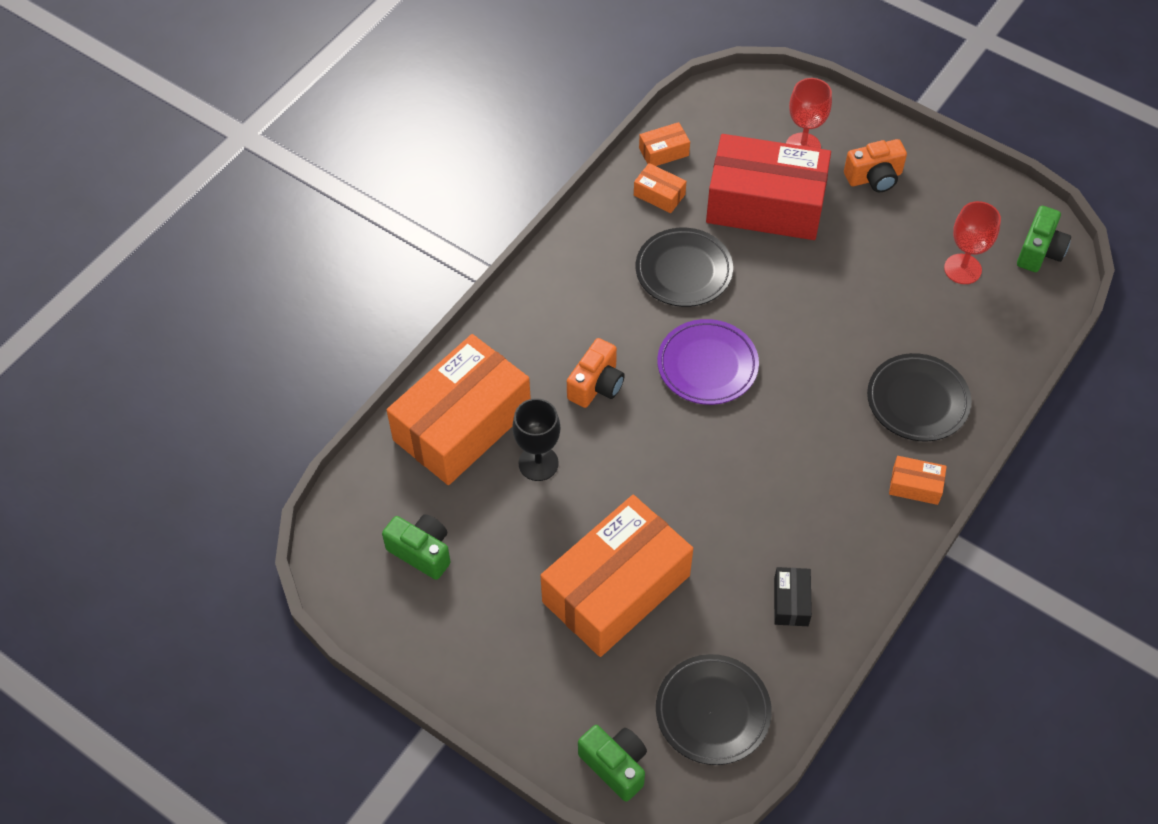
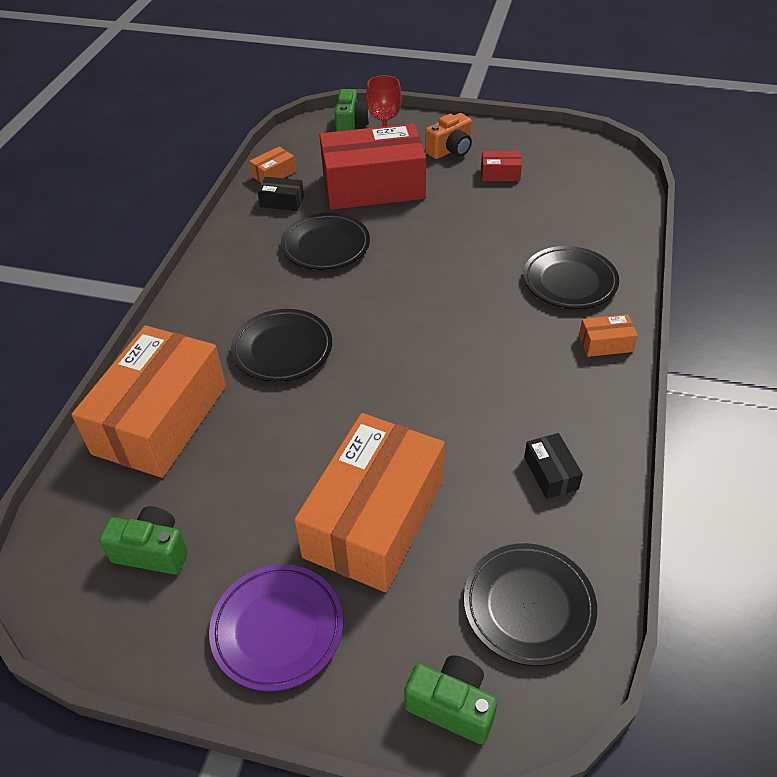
camera: 20 degrees left, 10 degrees down
black goblet [513,398,560,481] -> none
orange camera [567,338,625,408] -> black plate [231,309,332,382]
orange box [634,163,686,213] -> black box [257,177,304,211]
purple plate [657,319,759,405] -> purple plate moved to [209,564,343,692]
red goblet [944,201,1001,284] -> none
green camera [1017,206,1071,272] -> green camera moved to [334,89,370,132]
none -> red box [481,151,522,181]

